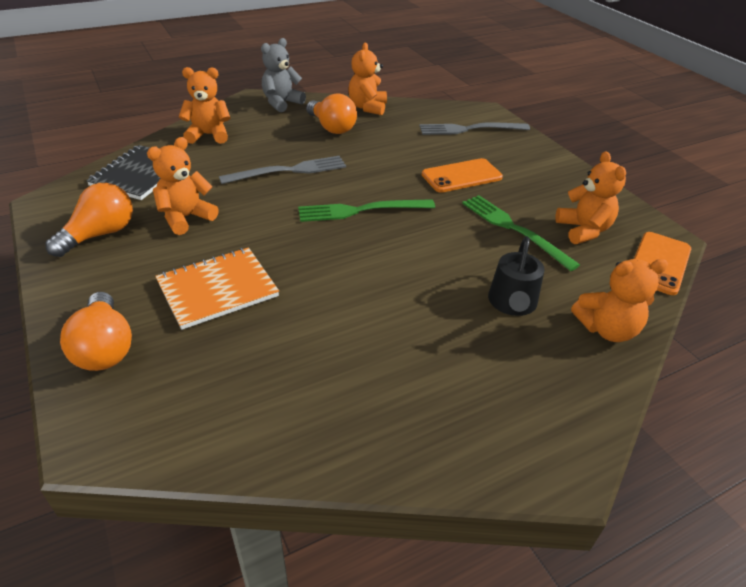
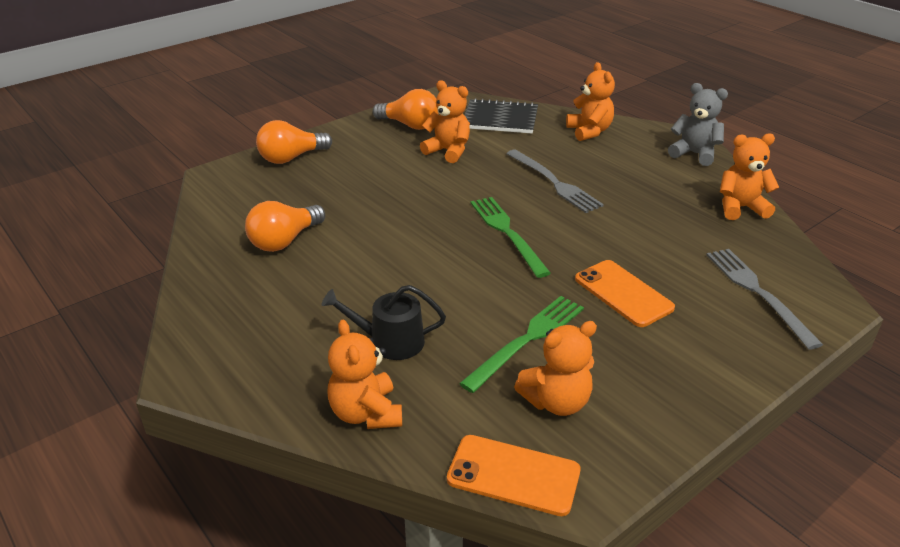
camera: 80 degrees right, 5 degrees down
orange notebook [155,247,279,330] -> none
orange light bulb [306,93,357,134] -> orange light bulb moved to [245,201,325,252]

